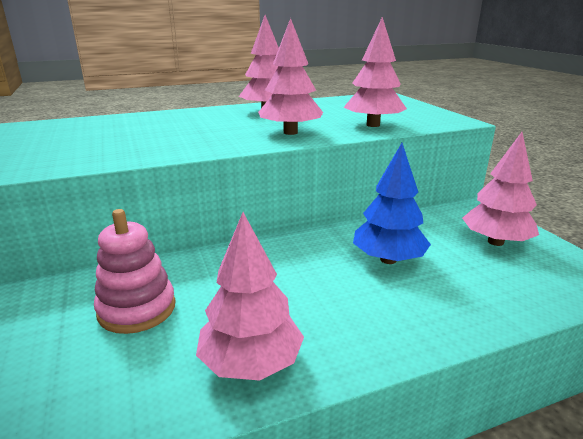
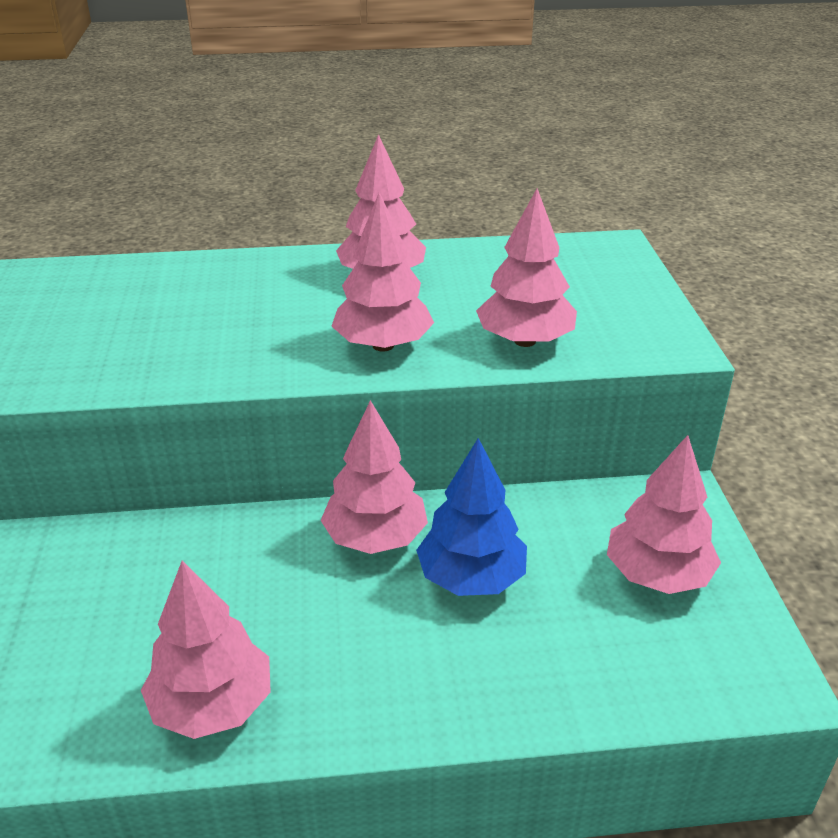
camera: 15 degrees right, 10 degrees up
pink stacking toy [94,209,176,334] -> none
none -> pink tree [320,400,428,554]

